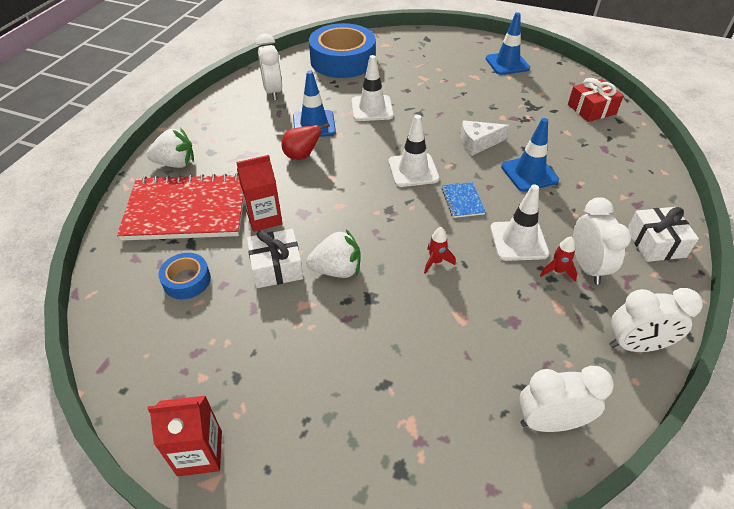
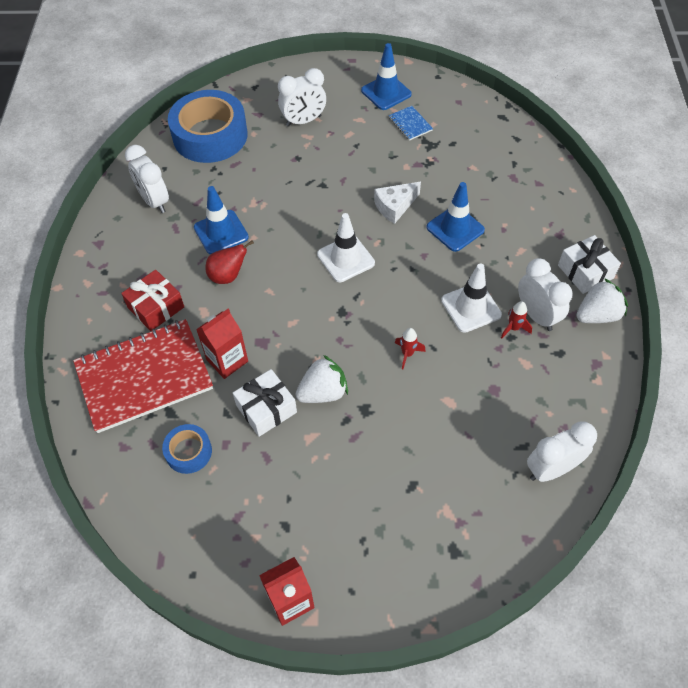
camera: 20 degrees left, 10 degrees up
white strawberry [146,128,194,168] -> white strawberry moved to [576,278,628,323]
white traffic cone [351,55,393,121] -> none
blue notebook [442,182,486,218] -> blue notebook moved to [389,106,433,141]
red gift [568,78,624,122] -> red gift moved to [121,270,184,331]
white clock [609,288,703,352] -> white clock moved to [278,68,326,127]

